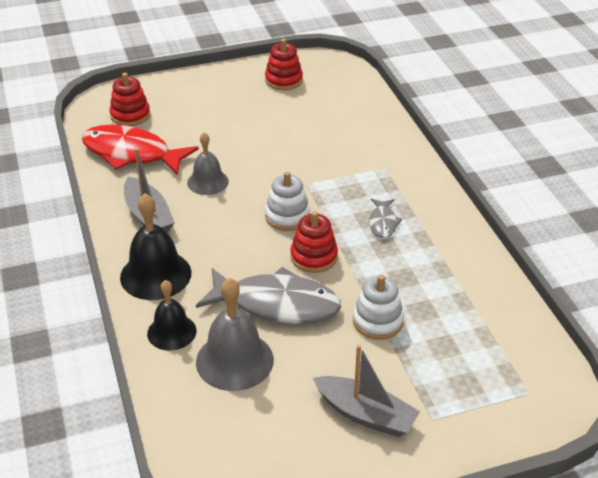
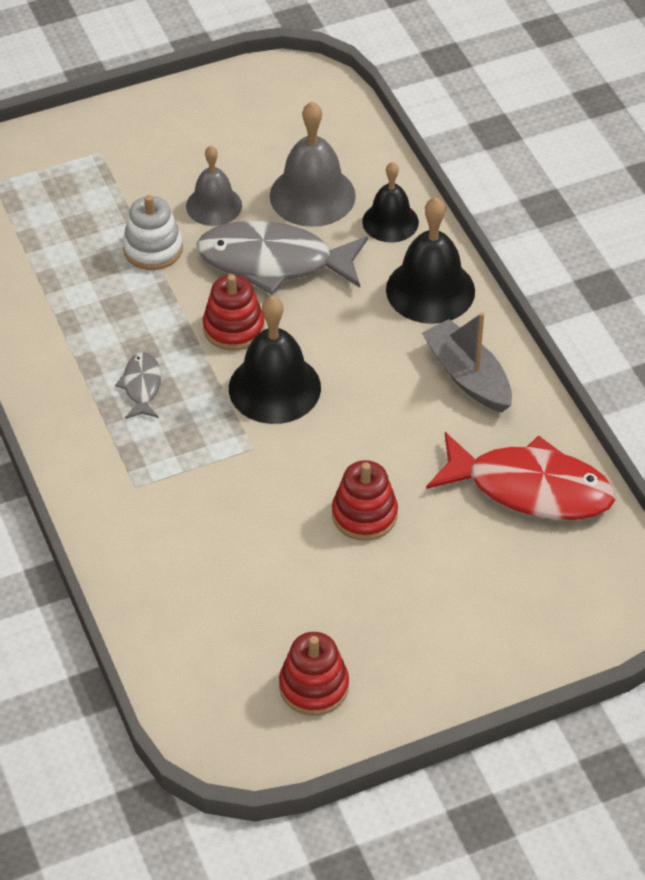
camera: 175 degrees right, 10 degrees up
red stacking toy [110,73,150,126] -> red stacking toy moved to [332,460,398,541]
grey bell [187,132,229,195] -> grey bell moved to [186,146,242,226]
white stacking toy [265,171,310,231] -> black bell [229,296,321,424]
grey boat [313,345,420,437] -> none

